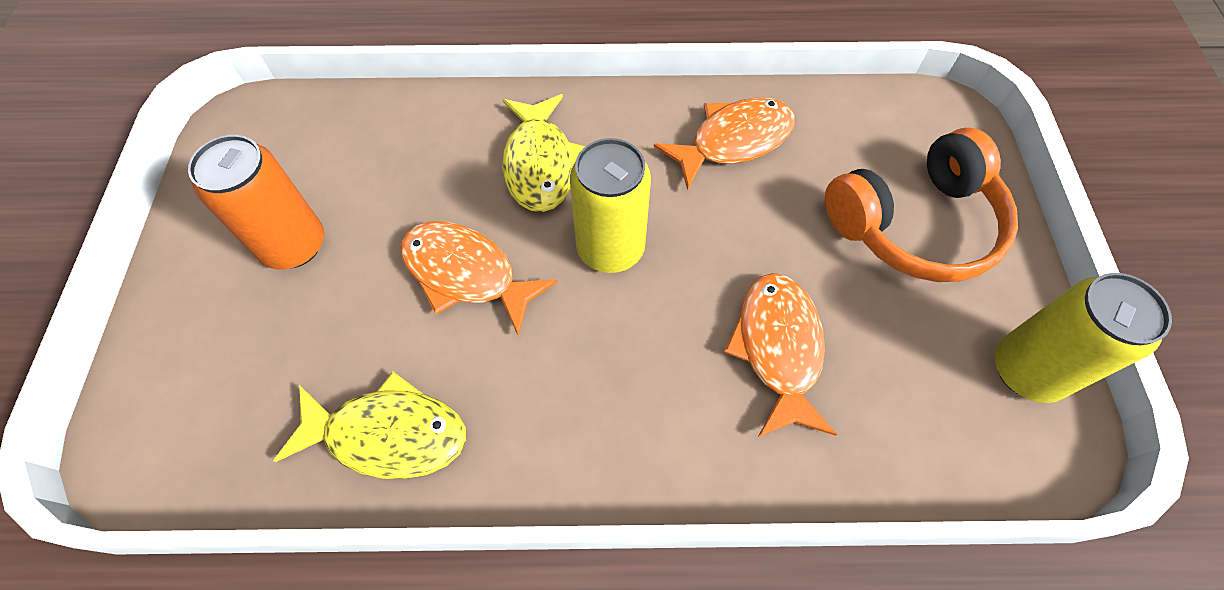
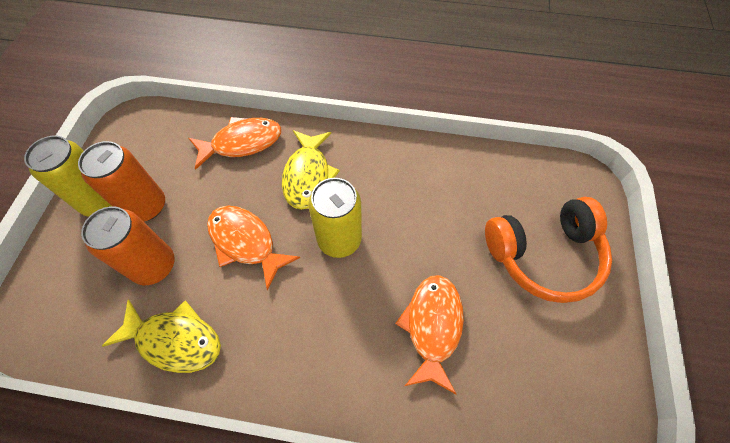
camera: 10 degrees right, 0 degrees up
orange fish [654,97,795,190] -> orange fish moved to [189,117,281,170]
yellow can [995,273,1172,403] -> yellow can moved to [24,136,111,217]
none -> orange can [81,206,175,285]

